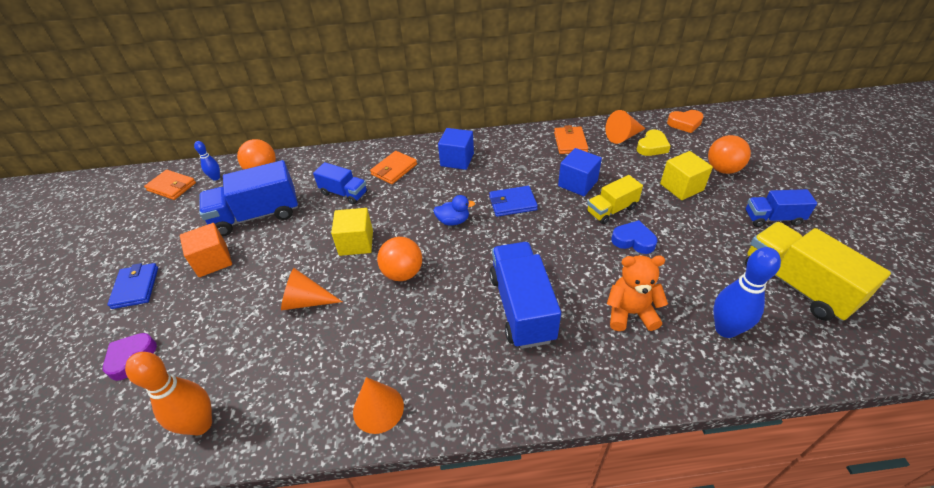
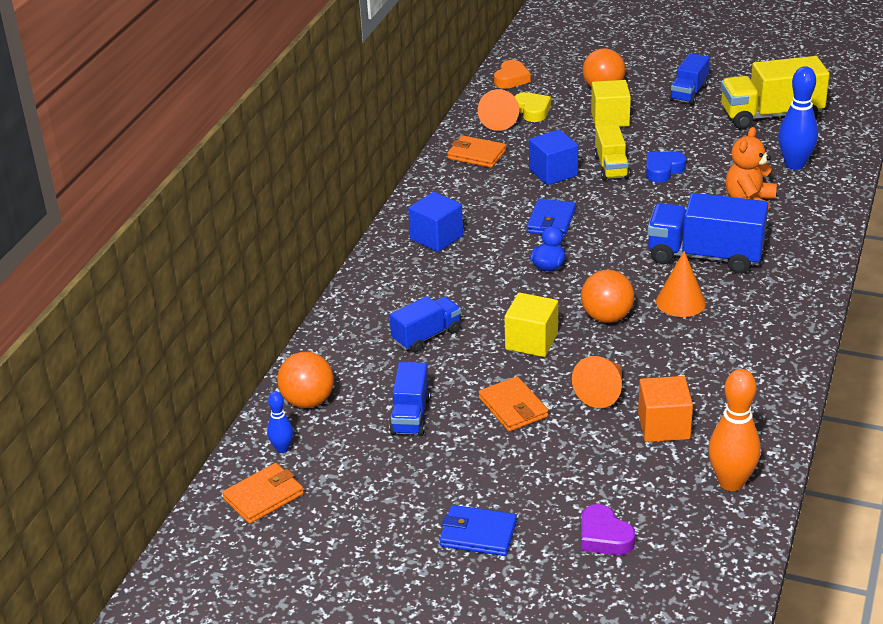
camera: 65 degrees left, 10 degrees down
orange cube [180,223,232,277] -> orange cube moved to [638,376,693,442]
blue truck [199,160,298,236] -> blue truck [390,362,430,436], size x0.59
orange cone [353,377,404,434] -> orange cone moved to [656,251,706,317]
orange wallet [370,151,417,184] -> orange wallet moved to [479,376,548,431]

